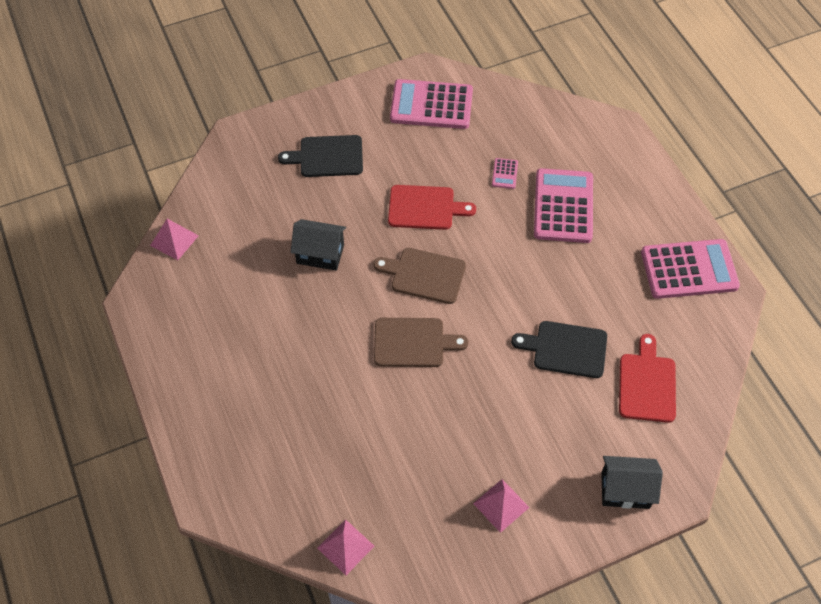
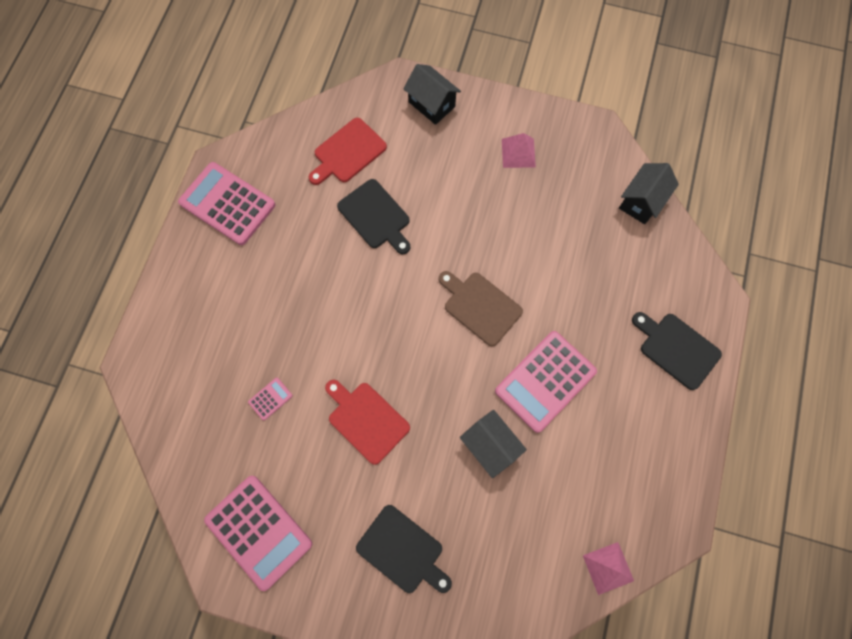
camera: 140 degrees left, 15 degrees up
pink pyramid [317,519,374,575] -> black house [619,163,679,224]
brown cutting board [373,248,466,304] -> none
pink calculator [534,168,593,243] -> pink calculator moved to [495,331,597,433]
none -> black cutting board [632,312,722,390]

